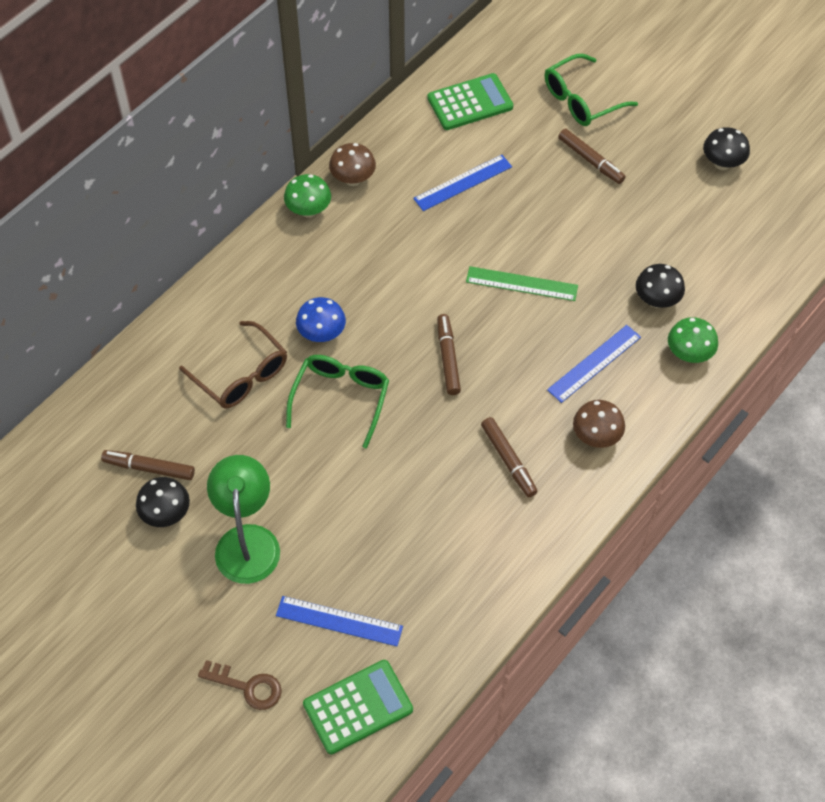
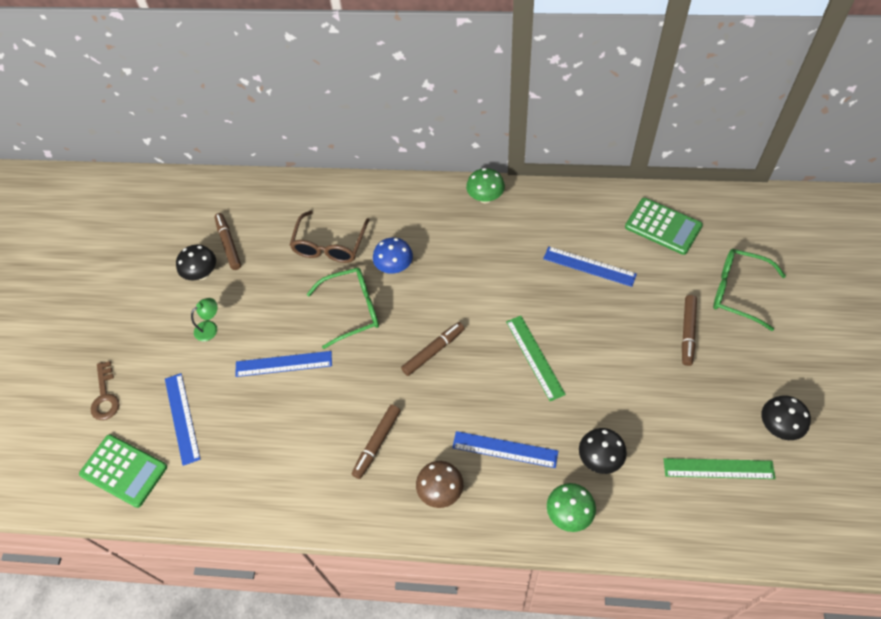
camera: 60 degrees right, 0 degrees up
green lamp [207,455,280,584] -> green lamp [191,298,218,341], size x0.48
brown mushroom [329,143,376,186] -> none
none -> blue ruler [235,351,332,377]
none -> green ruler [664,458,776,479]

